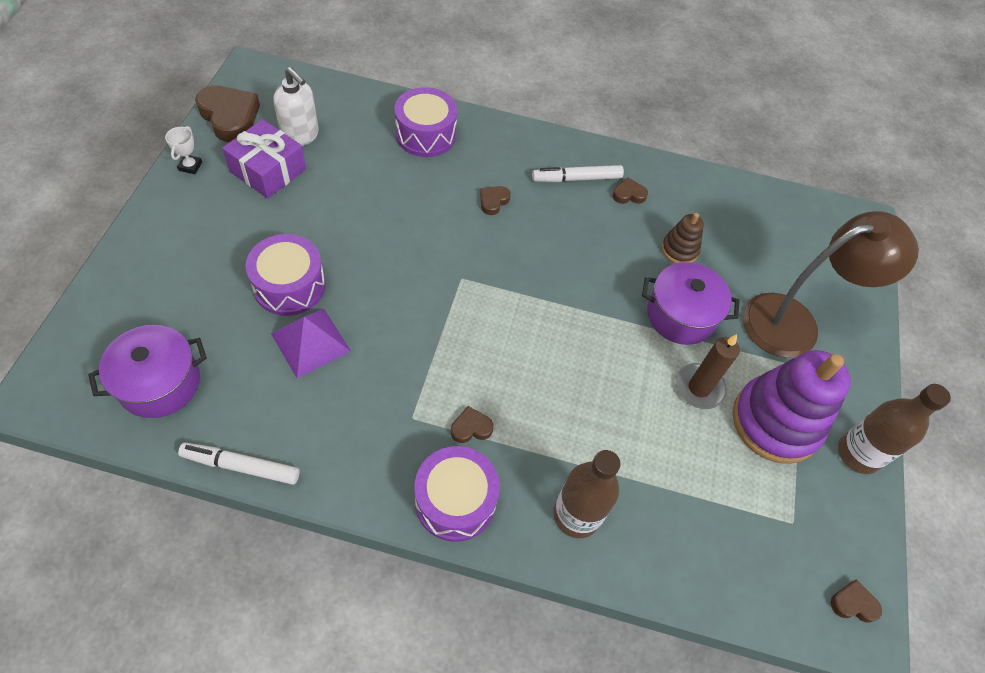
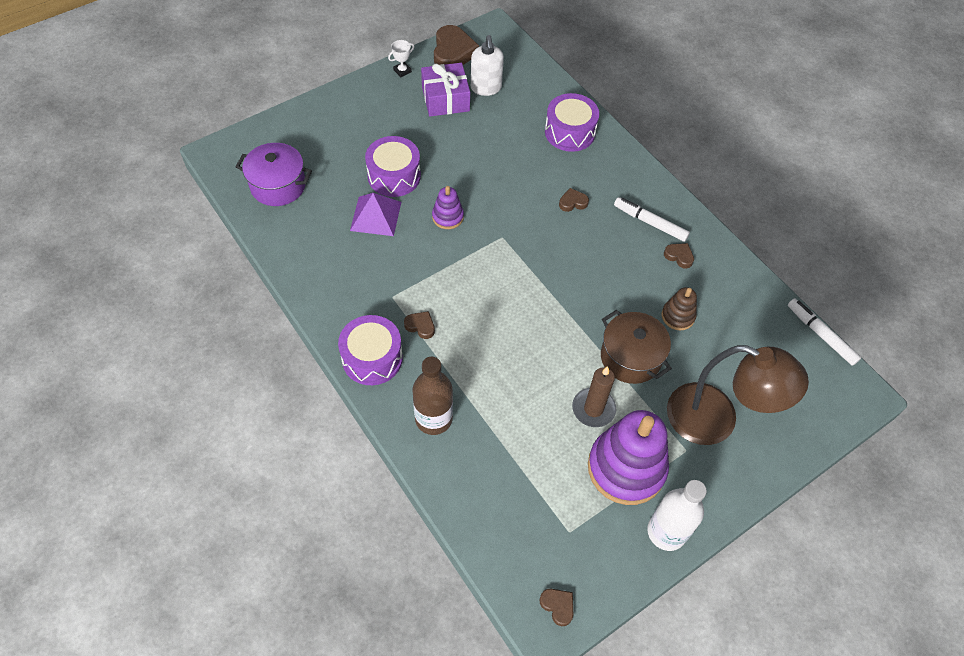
camera: 45 degrees right, 0 degrees up
white marker [178,442,300,485] -> white marker moved to [788,298,861,366]
purple pot [642,262,740,345] -> brown pot [601,310,672,384]
brown bottle [838,384,951,474] -> white bottle [647,480,707,551]
none -> purple stacking toy [432,186,464,229]

